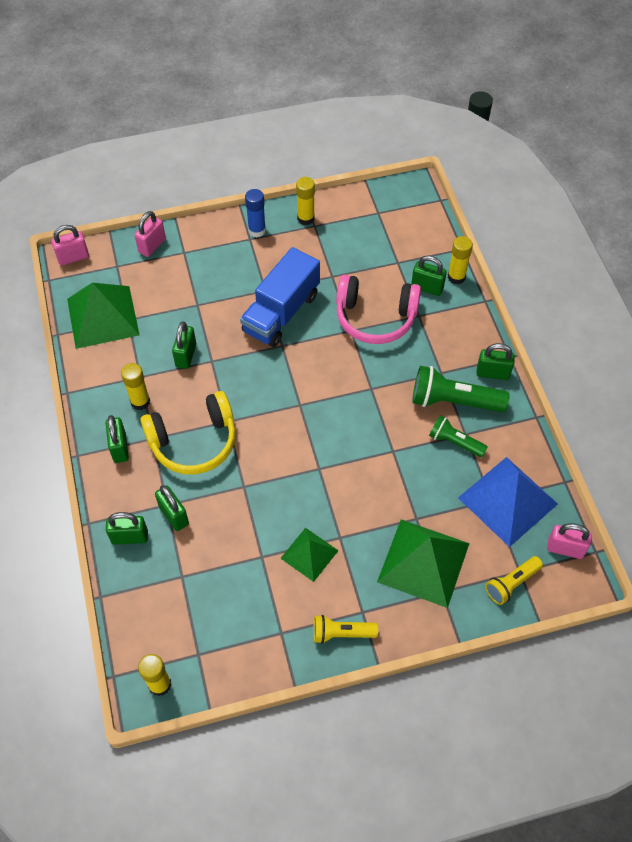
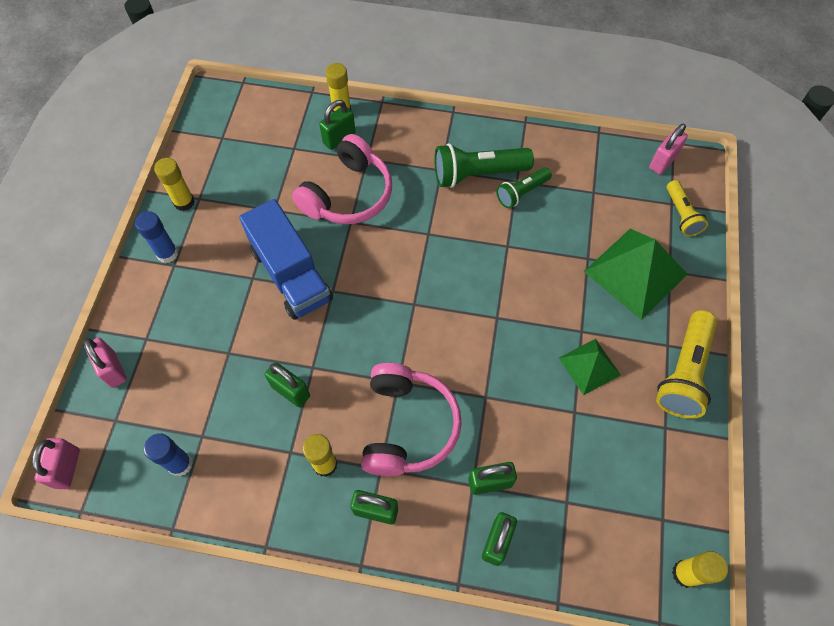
camera: 65 degrees left, 5 degrees up
green pyramid [67,283,140,349] -> blue glue stick [144,433,193,476]
yellow headphones [140,391,236,475] -> pink headphones [361,363,462,476]
yellow flashlight [313,615,378,644] -> yellow flashlight [656,310,717,419], size x1.66
green flashlight [412,366,510,412] -> green flashlight turned 45 degrees clockwise [434,143,534,188]
blue pyramid [458,457,558,547] -> none
green padlock [476,343,515,380] -> none

